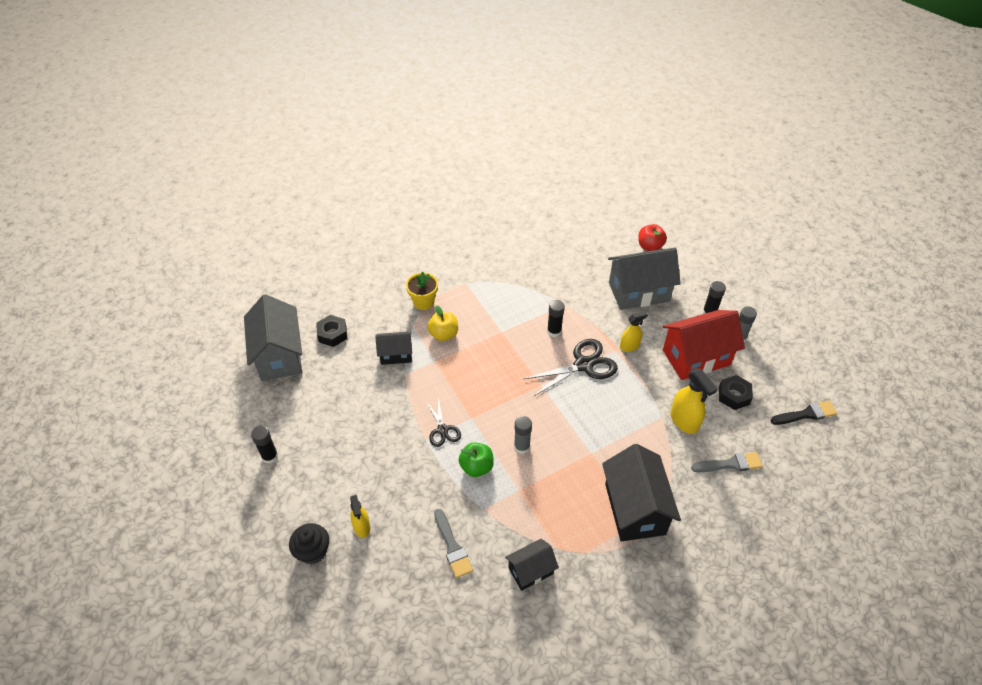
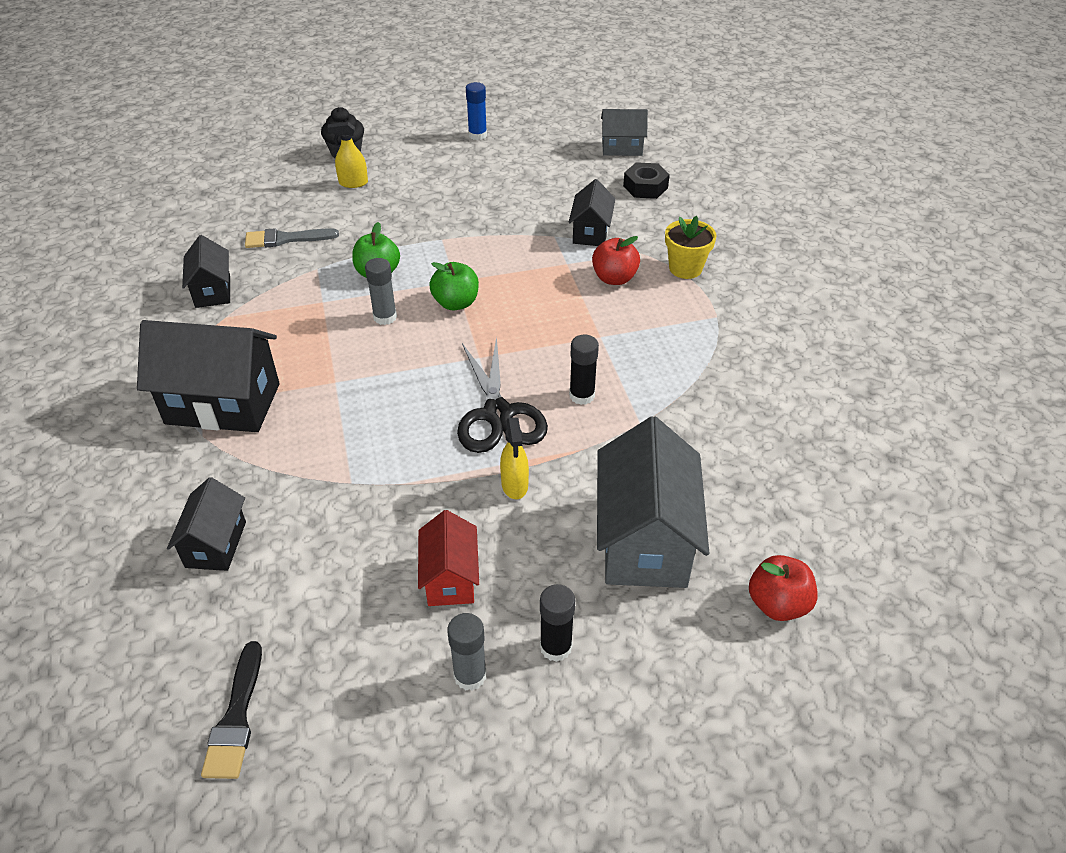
camera: 105 degrees right, 5 degrees down
grey house [244,294,302,381] -> grey house [601,109,648,156], size x0.55
black glue stick [251,426,278,464] -> blue glue stick [466,82,487,140]
black scissors [426,397,461,447] -> none
yellow apple [427,306,458,341] -> red apple [592,236,640,285]
red house [663,310,745,380] -> red house [418,510,479,606], size x0.55
yellow spray bottle [670,368,717,434] -> none
grey brush [691,452,763,472] -> black house [167,477,246,571]
black nut [719,375,753,410] -> none
none -> green apple [429,262,479,310]

